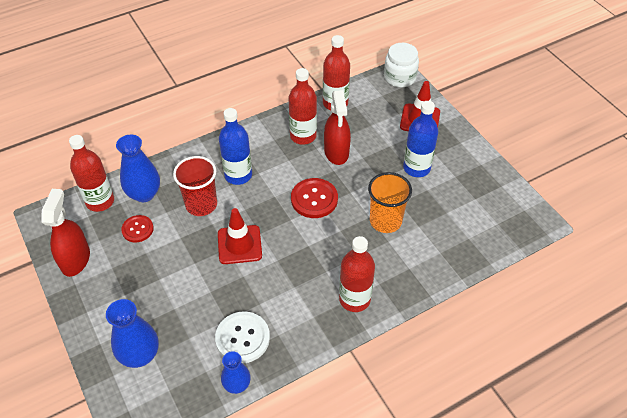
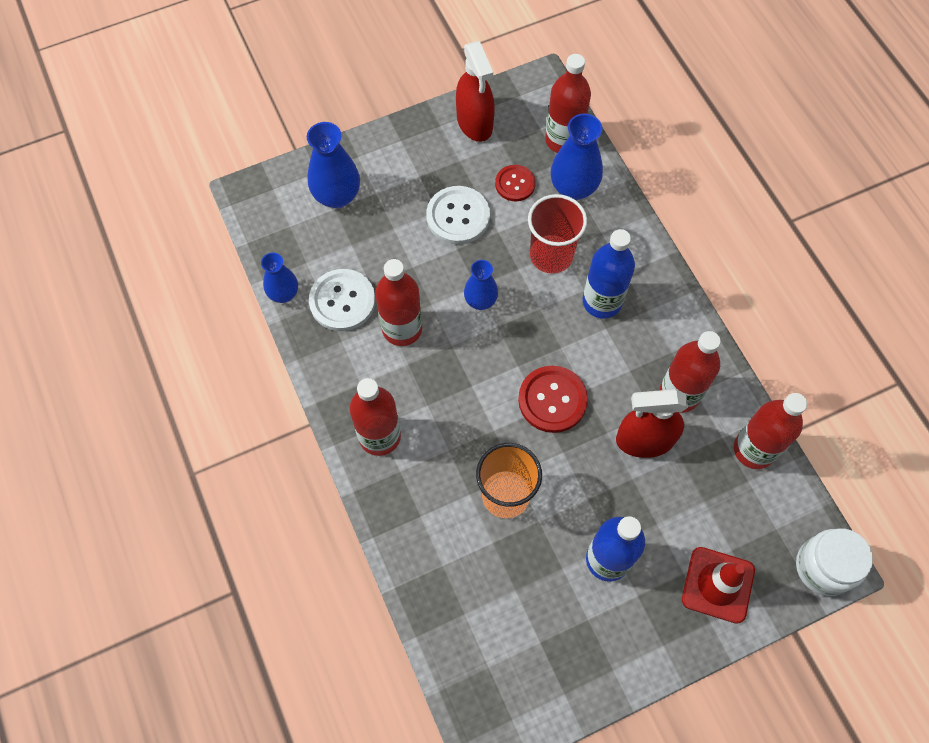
camera: 95 degrees right, 15 degrees up
red spray bottle [42,189,90,277] -> red spray bottle turned 60 degrees clockwise [456,41,495,142]
red traffic cone [218,208,262,264] -> blue vase [464,260,498,310]
none -> red bottle [375,259,422,346]
none -> white button [426,186,490,244]

